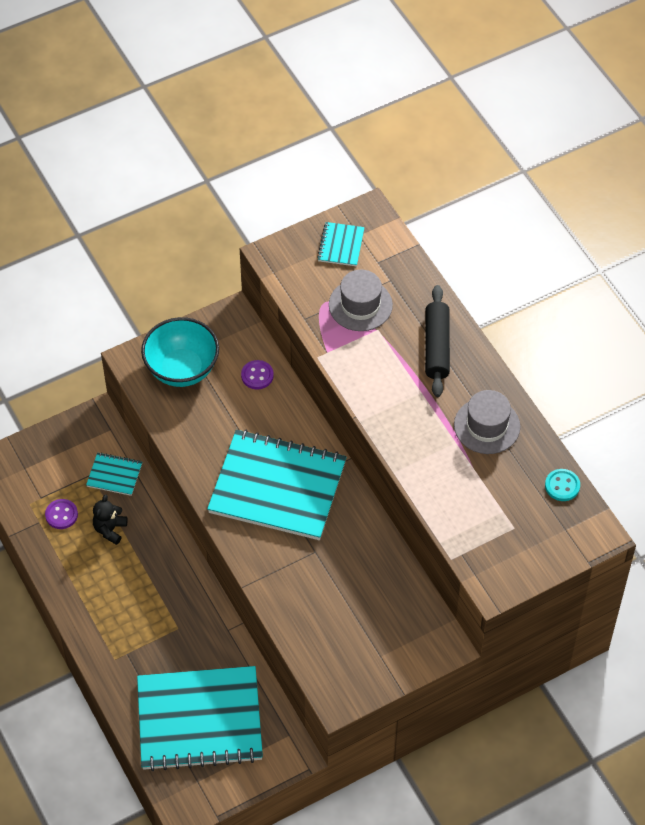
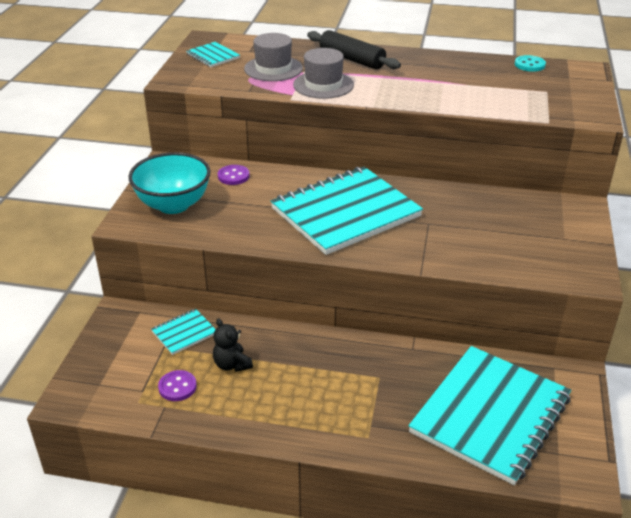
camera: 50 degrees left, 20 degrees down
grey hat [454,390,520,454] -> grey hat moved to [293,48,354,99]

